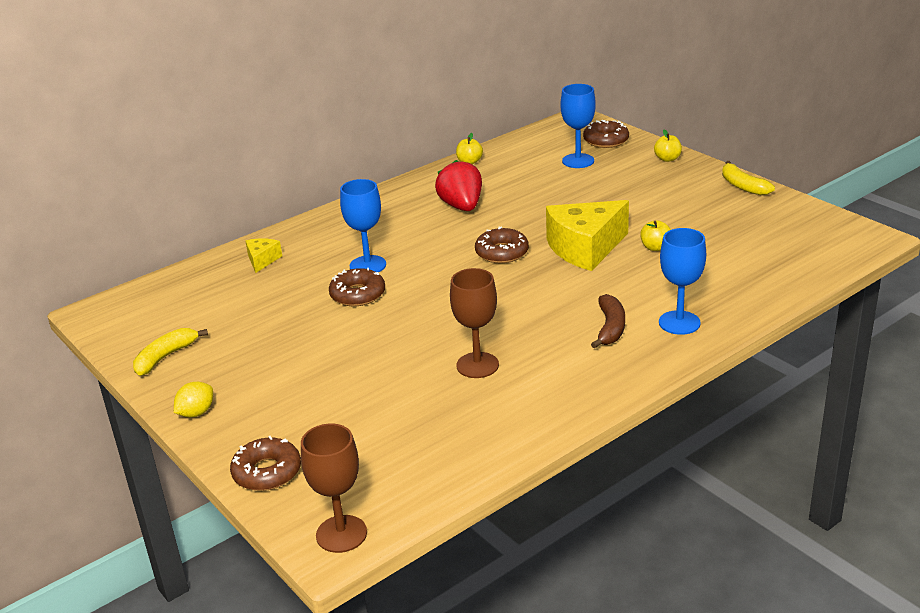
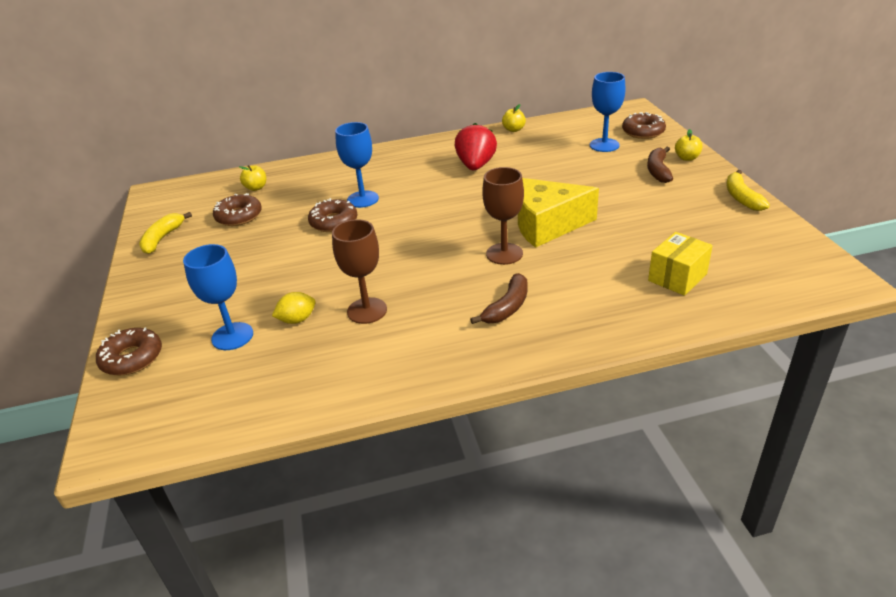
camera: 25 degrees right, 5 degrees up
yellow banana [133,328,208,376] -> yellow banana turned 45 degrees counterclockwise [139,212,192,254]
yellow lemon [174,382,213,417] -> yellow lemon moved to [272,292,316,324]
yellow cheese [245,238,282,273] -> none
brown goblet [301,424,367,553] -> brown goblet moved to [482,167,524,265]
brown donut [475,227,529,263] -> brown donut moved to [213,193,262,226]
yellow apple [640,220,671,251] -> yellow apple moved to [239,165,266,191]
blue goblet [659,228,706,335] -> blue goblet moved to [183,244,253,350]
none -> brown banana [647,147,673,183]
none -> yellow box [648,232,713,296]

